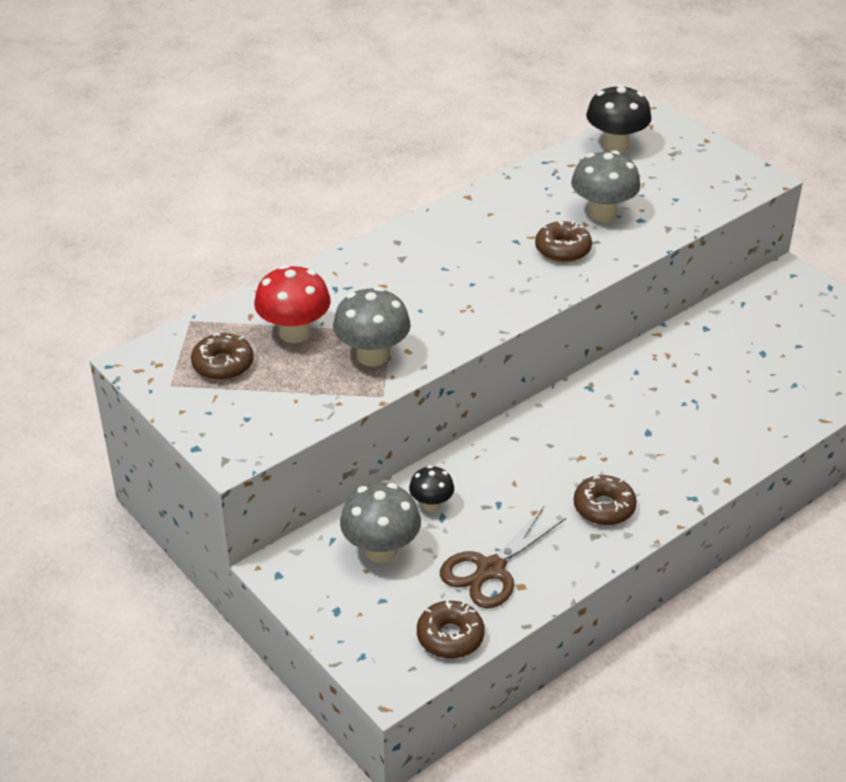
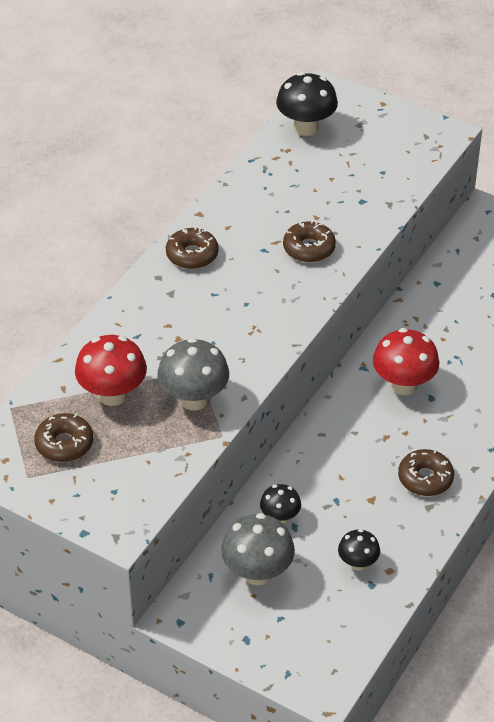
camera: 20 degrees left, 5 degrees up
brown donut [417,601,485,659] -> brown donut moved to [166,226,219,269]
brown scissors [440,506,566,608] -> black mushroom [338,529,380,571]
grey mushroom [571,150,641,222] -> none
none -> red mushroom [373,328,439,395]

